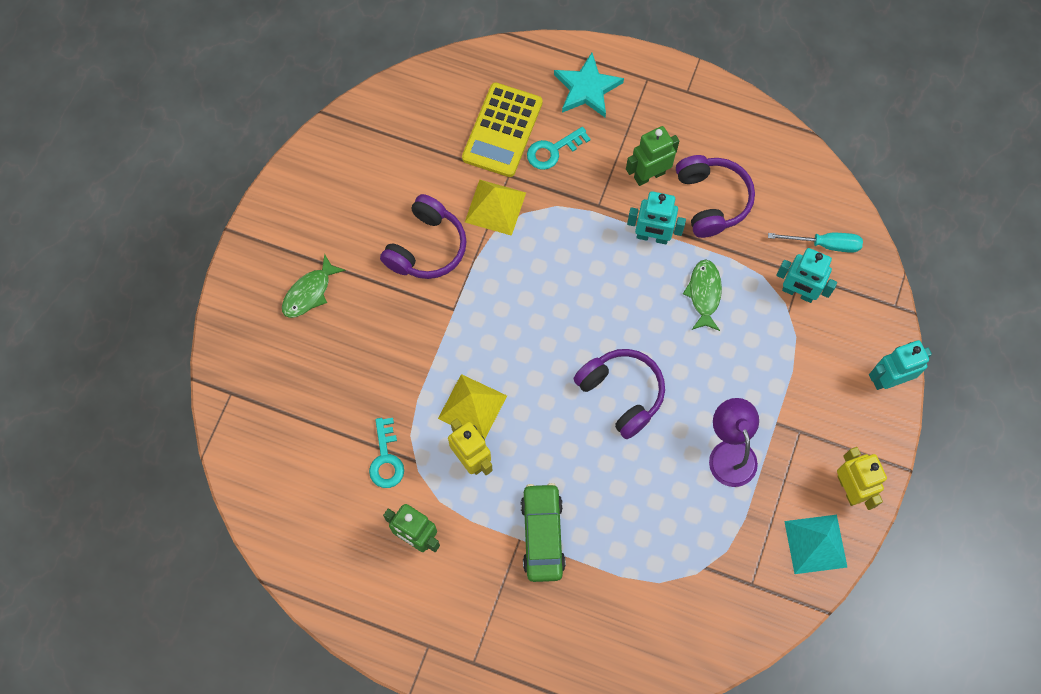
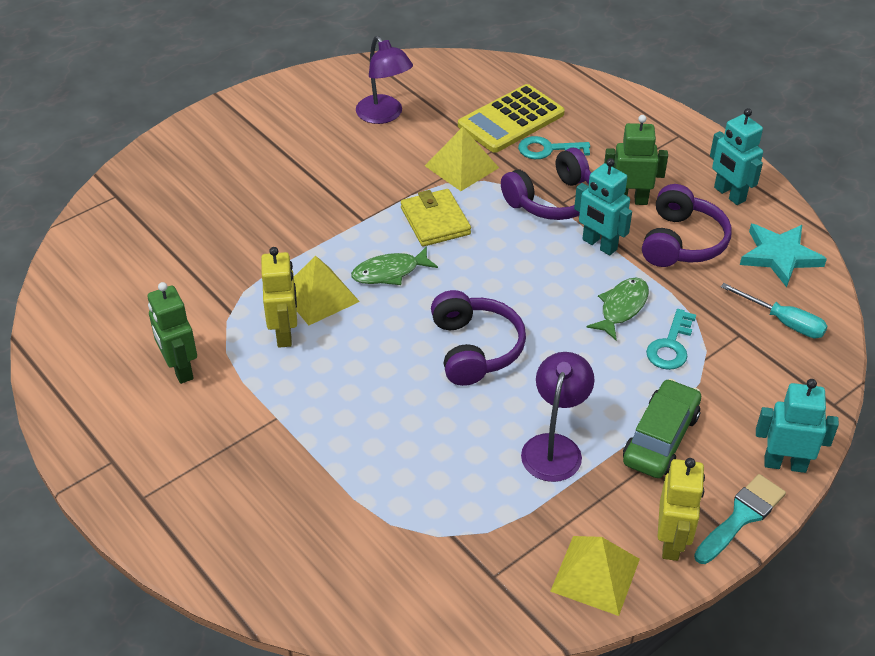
camera: 30 degrees right, 25 degrees down
green fish [282,254,346,318] -> green fish moved to [351,246,438,285]
turquoise key [369,418,404,488] -> turquoise key moved to [646,309,696,370]
purple headphones [380,194,467,279] -> purple headphones moved to [501,148,591,220]
green car [521,483,566,582] -> green car moved to [623,379,701,478]
turquoise star [554,53,624,117] -> turquoise star moved to [740,224,827,287]
turquoise robot [776,248,837,303] -> turquoise robot moved to [710,108,763,205]
turquoise pyramid [784,515,847,574] -> yellow pyramid [550,536,640,616]
none -> purple lamp [356,36,413,124]
none -> yellow wallet [401,189,471,247]
none -> turquoise brush [694,474,786,564]

